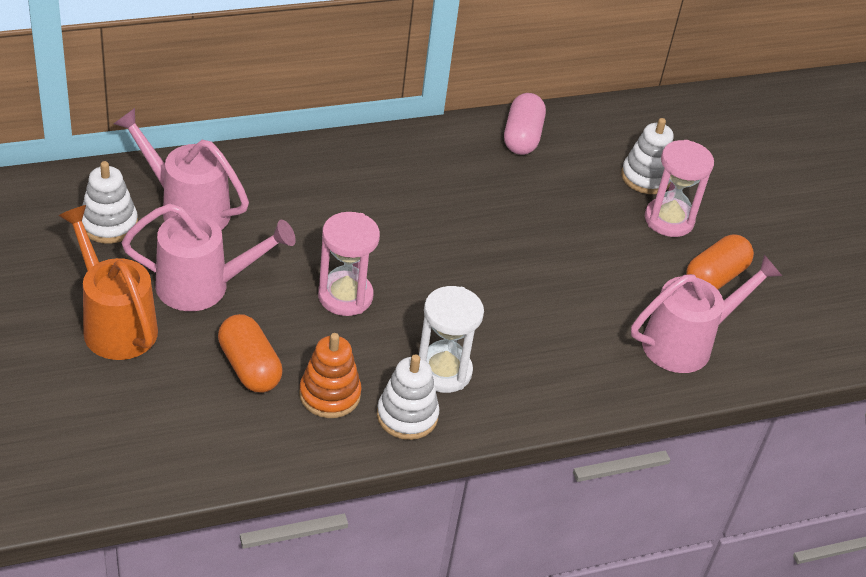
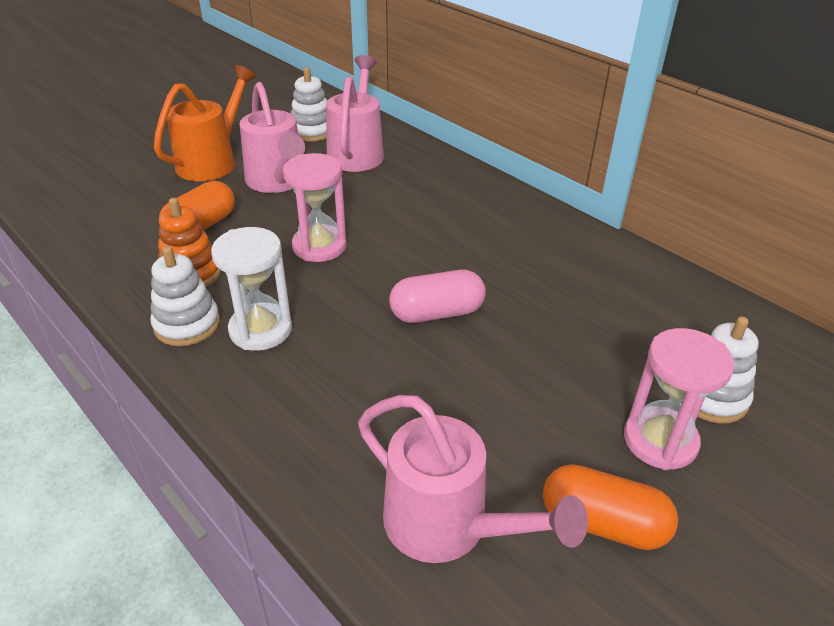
camera: 70 degrees right, 5 degrees down
pink capsule [504,93,546,155] -> pink capsule moved to [389,270,486,323]

